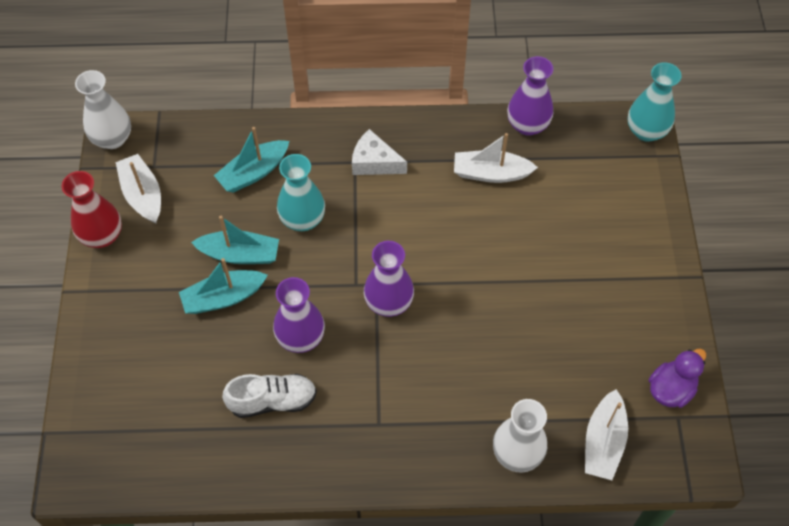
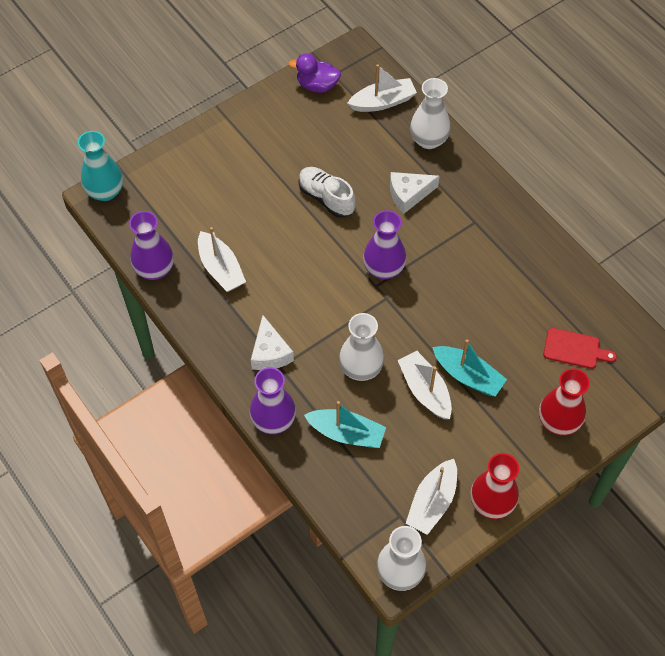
camera: 125 degrees left, 0 degrees up
turquoise boat [191,216,279,264] -> white boat [398,351,452,419]
white shoe [222,374,317,418] -> white shoe moved to [298,167,356,218]
purple vase [273,277,325,353] -> purple vase moved to [250,367,296,434]
turquoise vase [277,154,325,231] -> white vase [339,313,384,381]
none -> white cheese [390,172,439,214]
none -> red vase [539,368,590,436]
none -> red cutting board [543,328,617,369]

